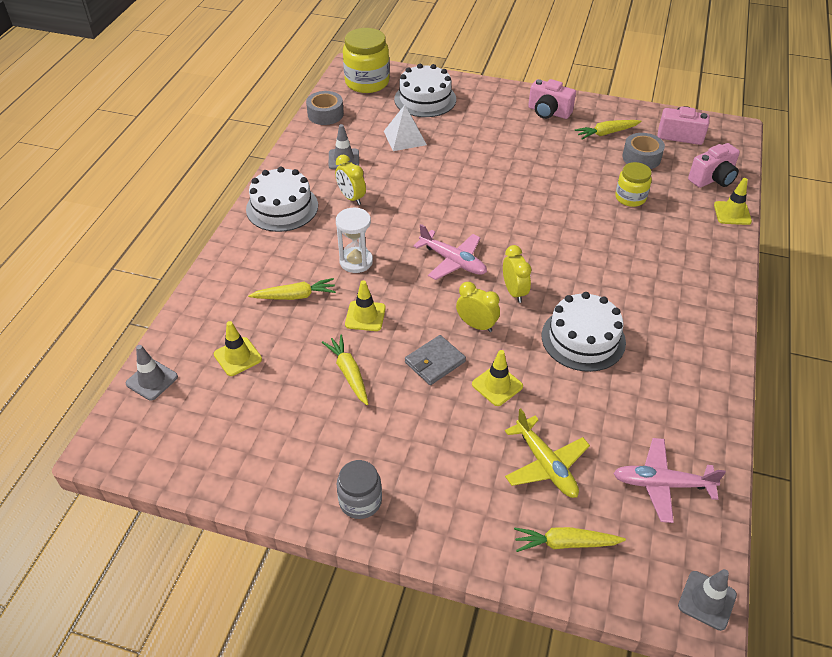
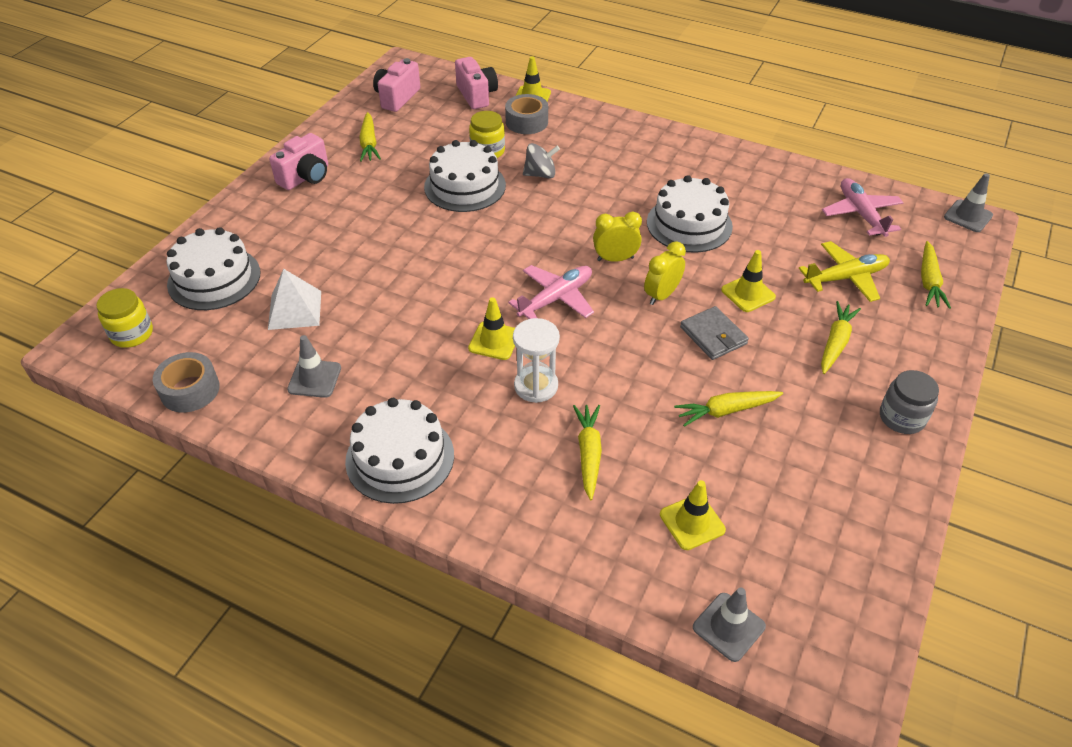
camera: 80 degrees left, 0 degrees up
yellow clock [335,155,366,205] -> none
yellow jar [343,28,390,93] -> yellow jar [97,288,153,348], size x0.60
yellow traffic cone [345,280,386,331] -> yellow traffic cone moved to [468,297,515,360]
pink plane [613,438,726,523] -> pink plane turned 150 degrees clockwise [822,178,904,237]
grey tape [622,133,665,169] -> grey tape moved to [505,94,548,134]
none -> white cake [424,140,506,212]
none -> grey spinning top [523,143,560,178]
none -> yellow carrot [821,301,861,374]

